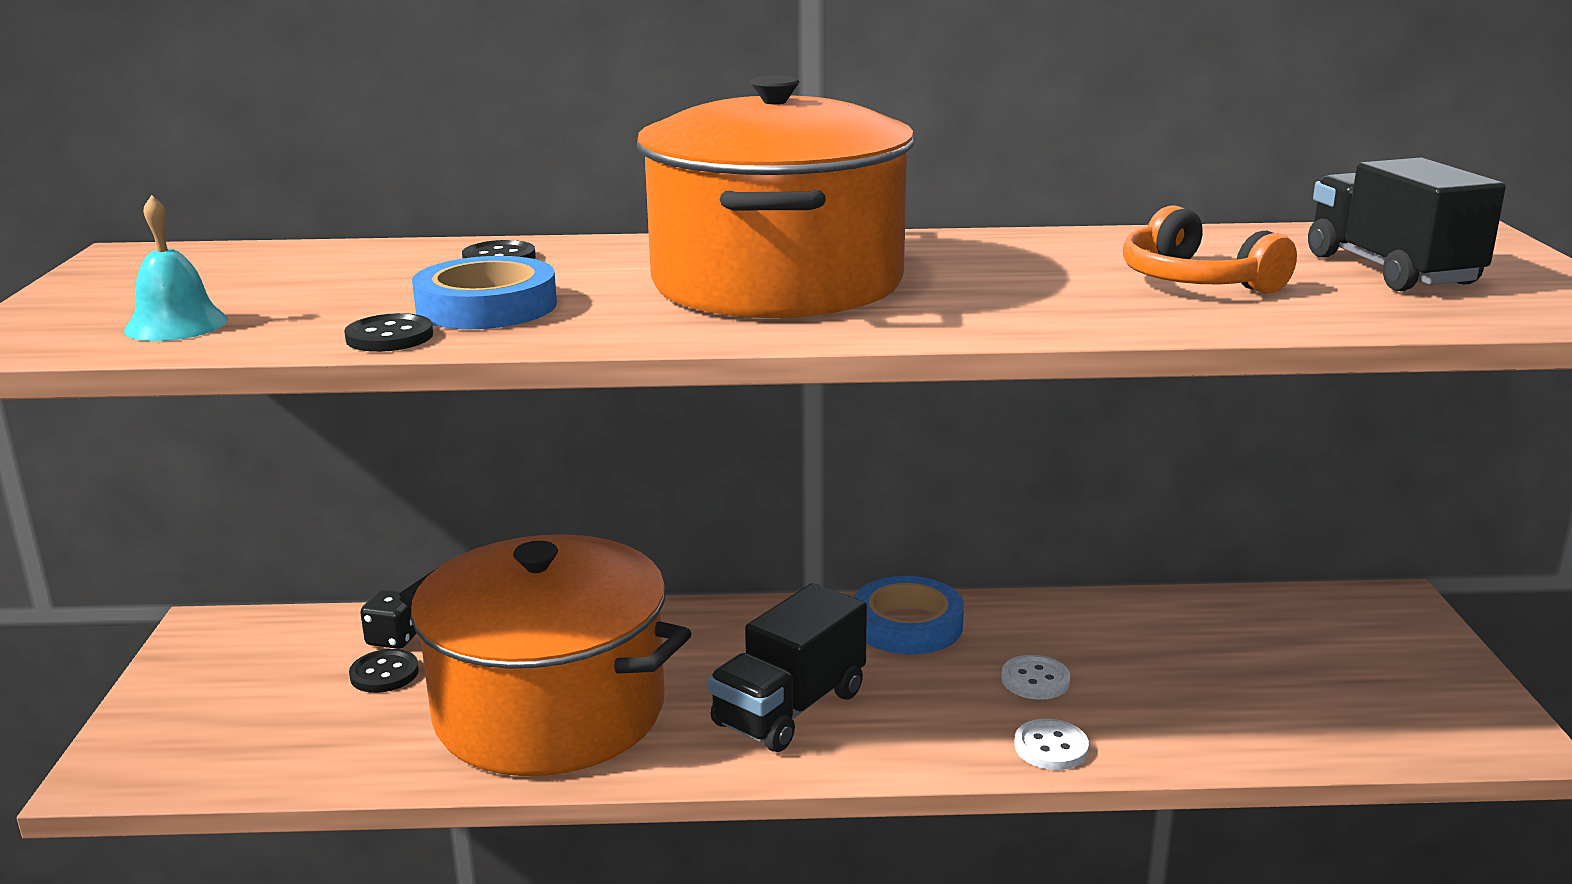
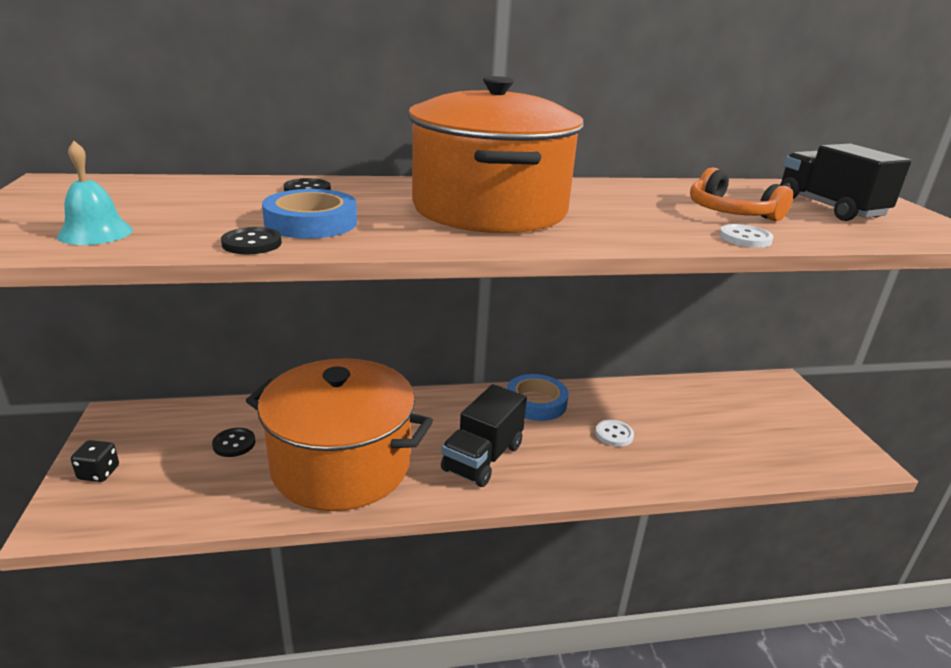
camera: 10 degrees left, 5 degrees up
black dice [360,590,417,649] -> black dice moved to [71,440,119,482]
white button [1014,719,1089,770] -> white button moved to [719,224,774,248]

